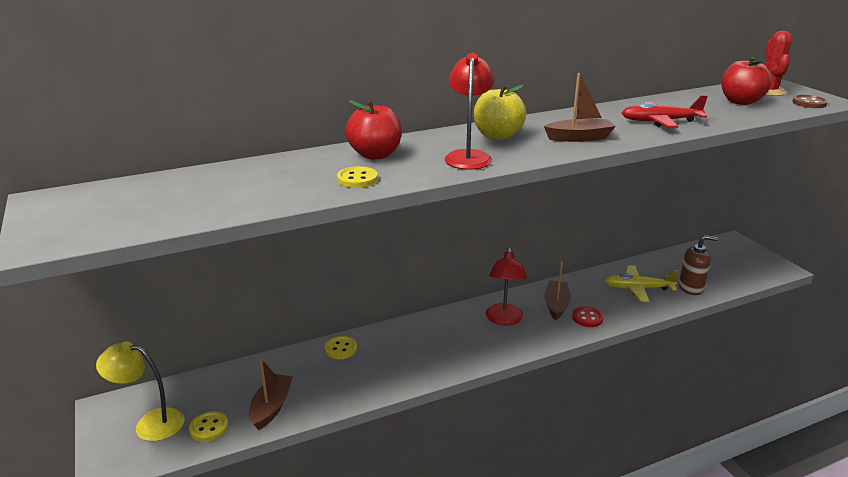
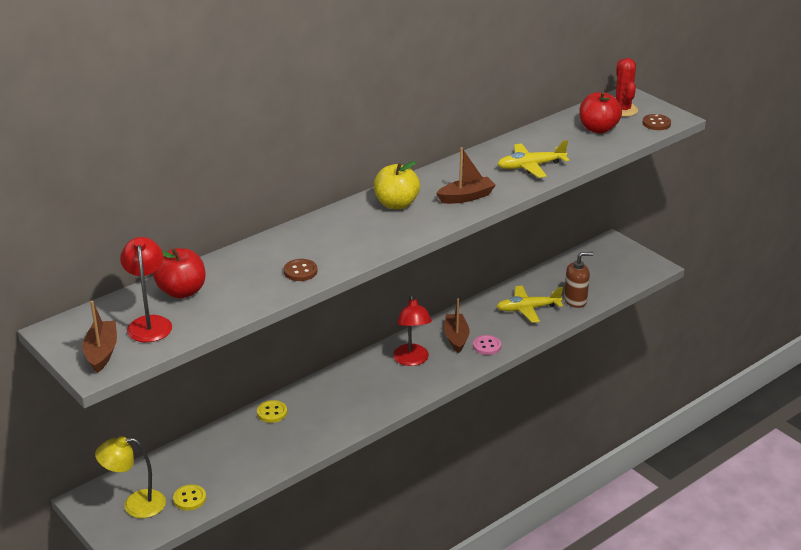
camera: 15 degrees left, 5 degrees up
brown boat [250,359,293,430] -> brown boat moved to [83,301,117,373]
yellow button [337,166,378,188] -> brown button [284,259,318,281]
red apple [346,100,402,160] -> red apple moved to [153,248,206,299]
red lamp [444,53,494,170] -> red lamp moved to [120,237,172,342]
red button [572,306,604,327] -> pink button [473,335,501,355]
red plane [622,95,708,128] -> yellow plane [498,140,569,178]

